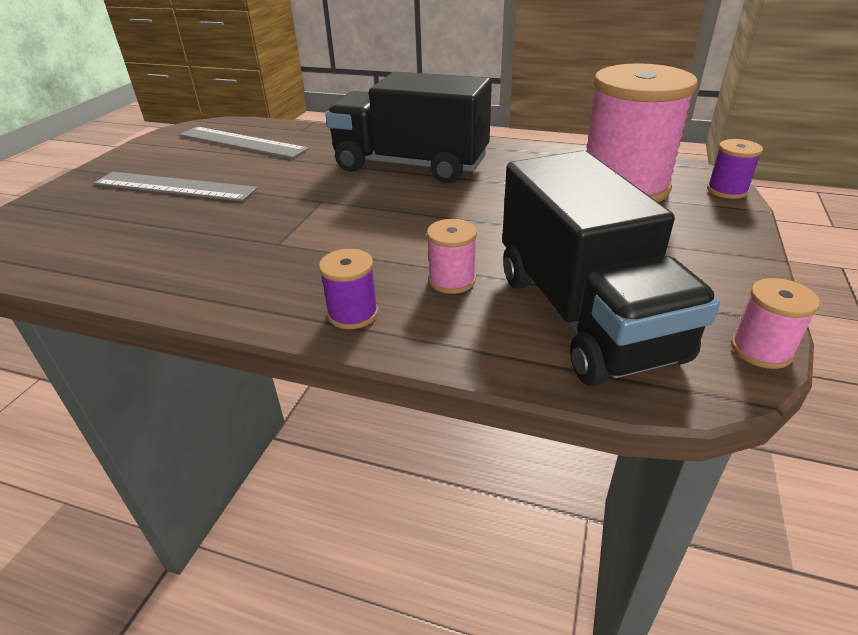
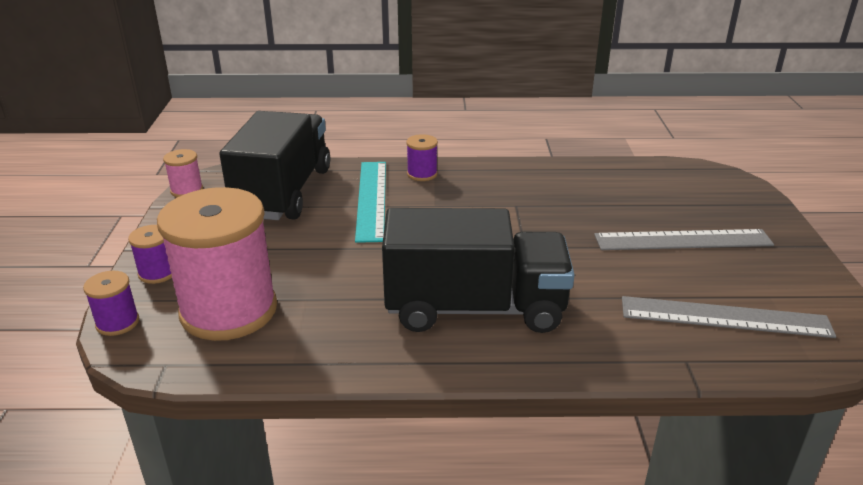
camera: 160 degrees right, 5 degrees down
pink spool [427,219,477,294] -> turquoise ruler [355,162,386,243]
black truck [502,151,720,386] -> black truck turned 45 degrees clockwise [220,111,330,220]
none -> purple spool [128,225,172,284]

